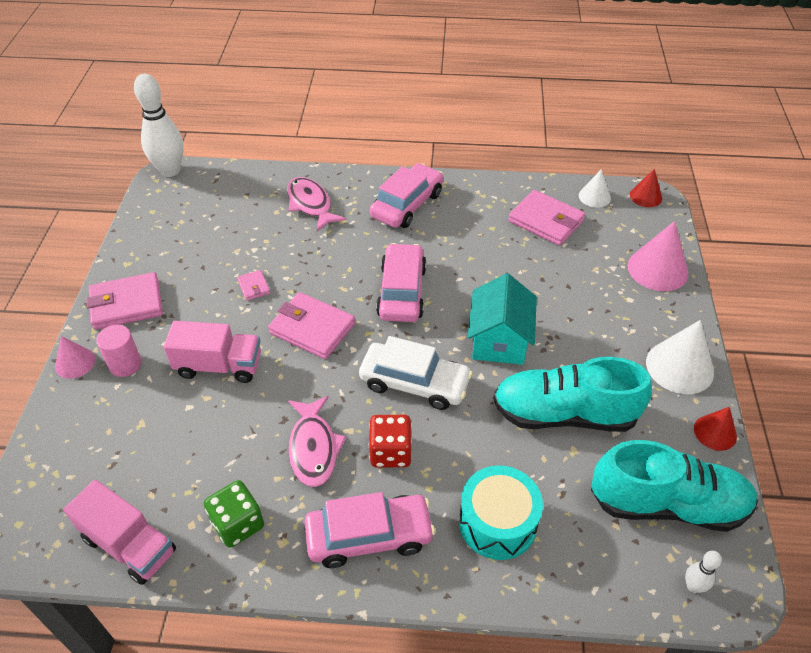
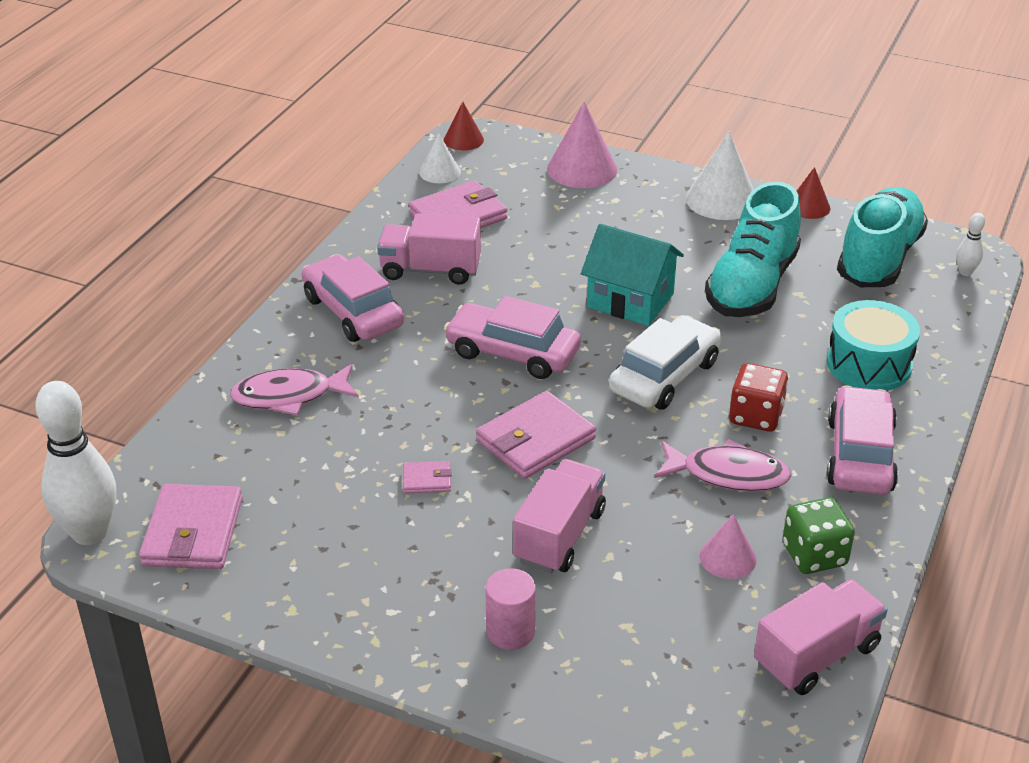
camera: 70 degrees left, 10 degrees down
pink cone [55,336,95,379] -> pink cone moved to [699,514,757,579]
pink wallet [86,272,163,330] -> pink wallet moved to [139,484,243,569]
none -> pink truck [377,214,481,285]

